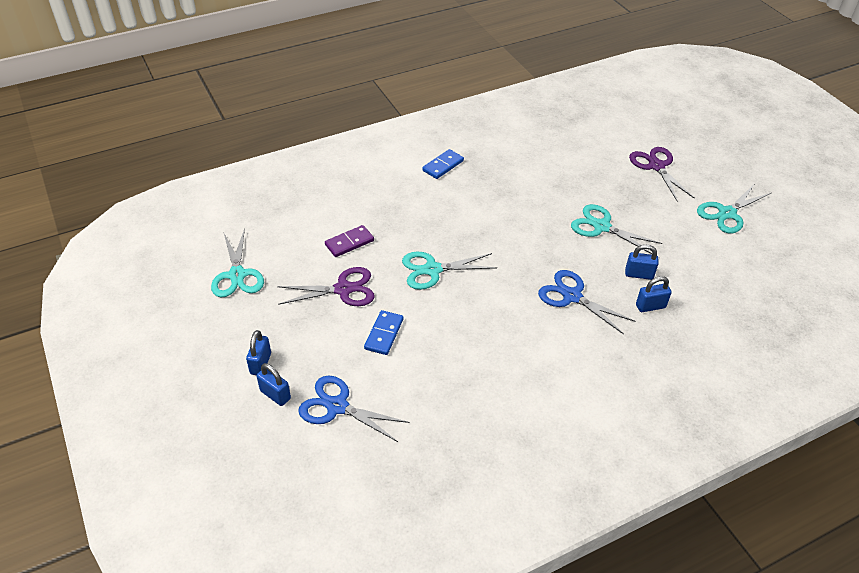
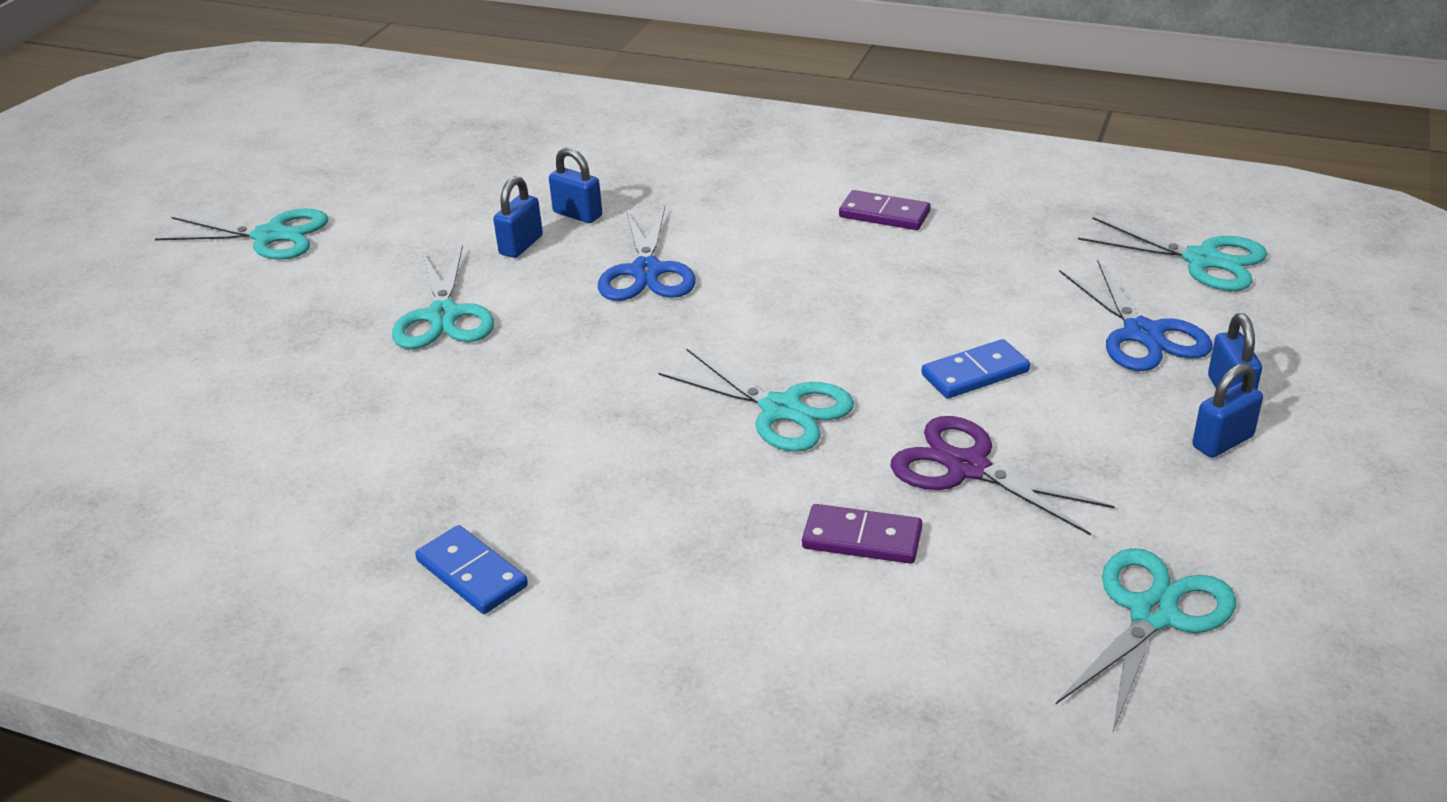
camera: 130 degrees left, 10 degrees down
blue domino [422,149,464,179] -> blue domino turned 45 degrees clockwise [415,525,528,614]
blue padlock [625,244,659,280] -> blue padlock turned 60 degrees clockwise [493,176,543,258]
purple scissors [629,147,695,202] -> none
none -> purple domino [839,190,931,230]
none -> turquoise scissors [1078,217,1267,291]

